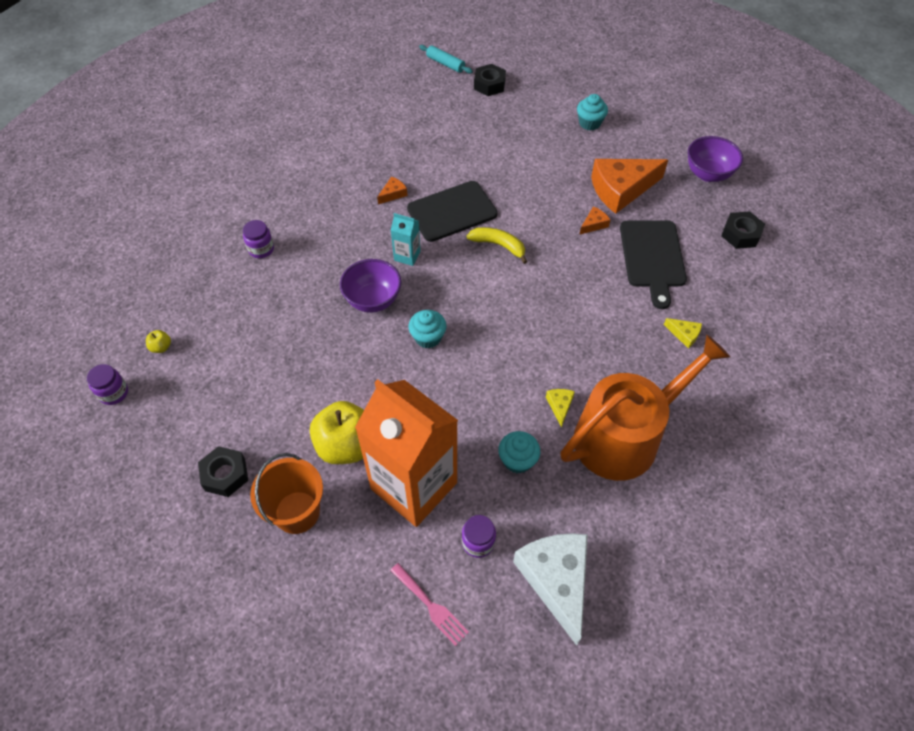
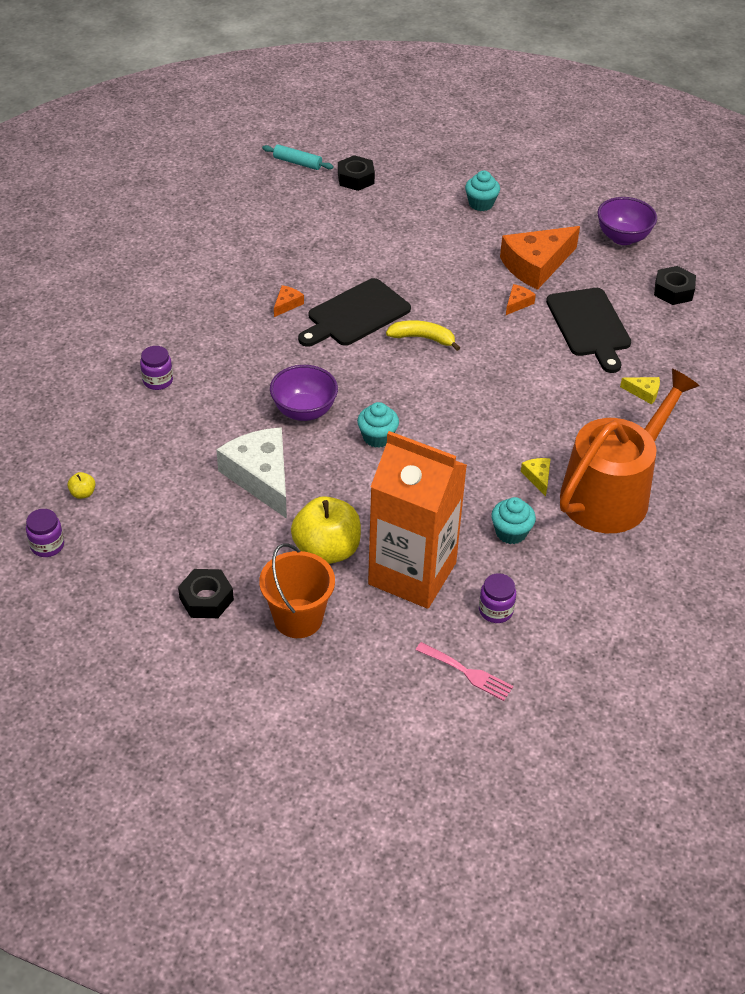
camera: 15 degrees left, 10 degrees down
turquoise carton [391,213,421,266] -> none
white cheese [513,533,588,646] -> white cheese moved to [216,427,287,519]

